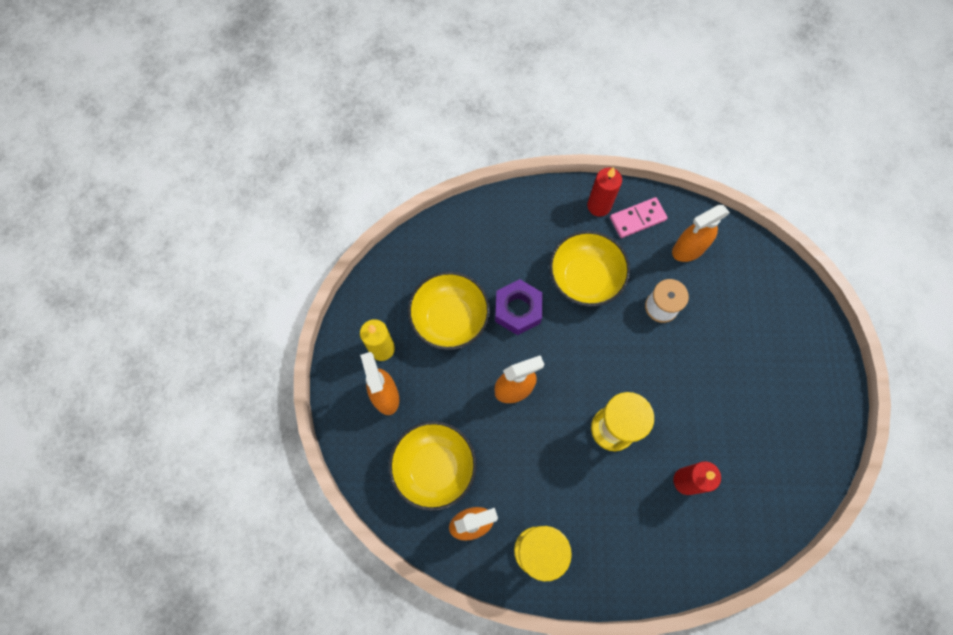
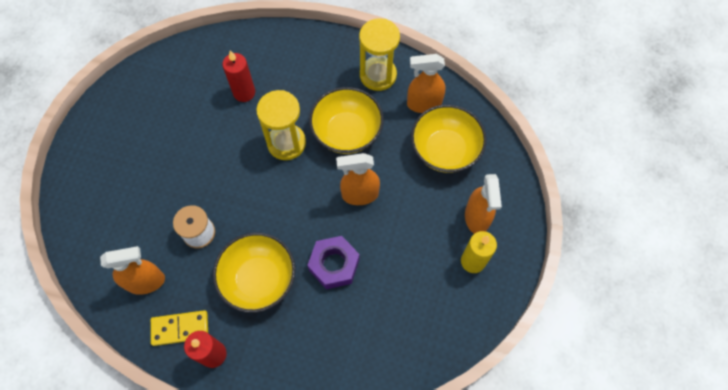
camera: 165 degrees left, 5 degrees down
yellow bowl [408,271,490,350] -> yellow bowl moved to [309,87,384,154]
pink domino [610,197,668,238] -> yellow domino [151,310,208,346]

